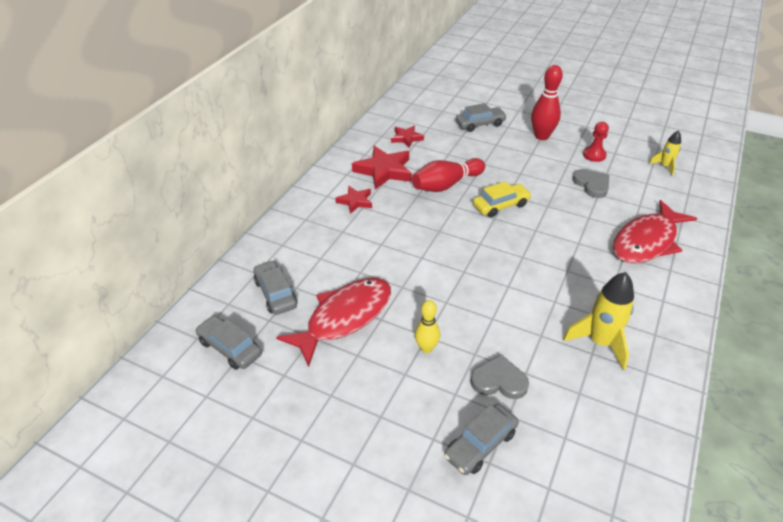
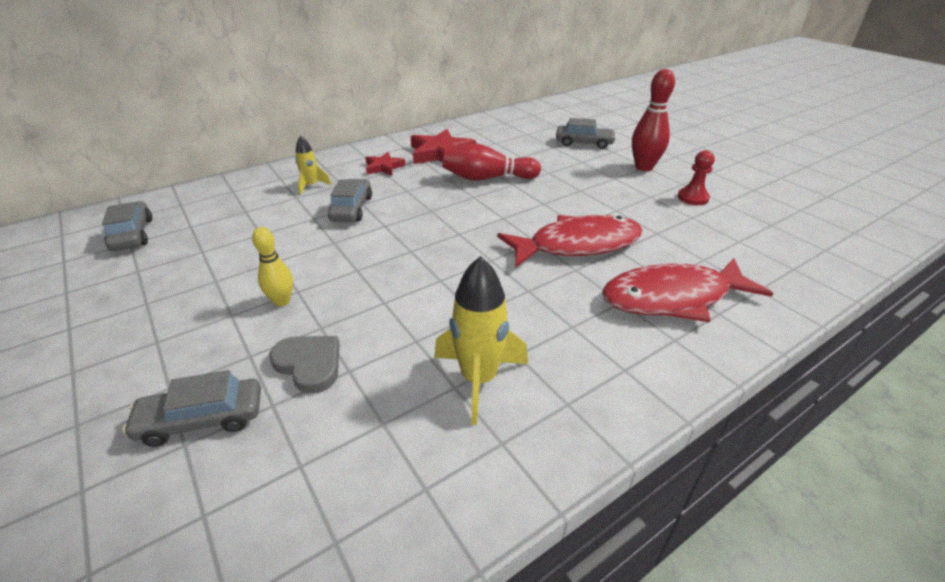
camera: 30 degrees right, 5 degrees down
grey car [253,260,297,315] -> grey car moved to [328,179,372,222]
red fish [276,278,391,367] -> red fish moved to [497,215,643,267]
red star [391,126,424,148] -> none
yellow car [473,181,531,217] -> none
grey heart [573,169,609,198] -> none
yellow rocket [649,130,681,176] -> yellow rocket moved to [295,135,331,195]

